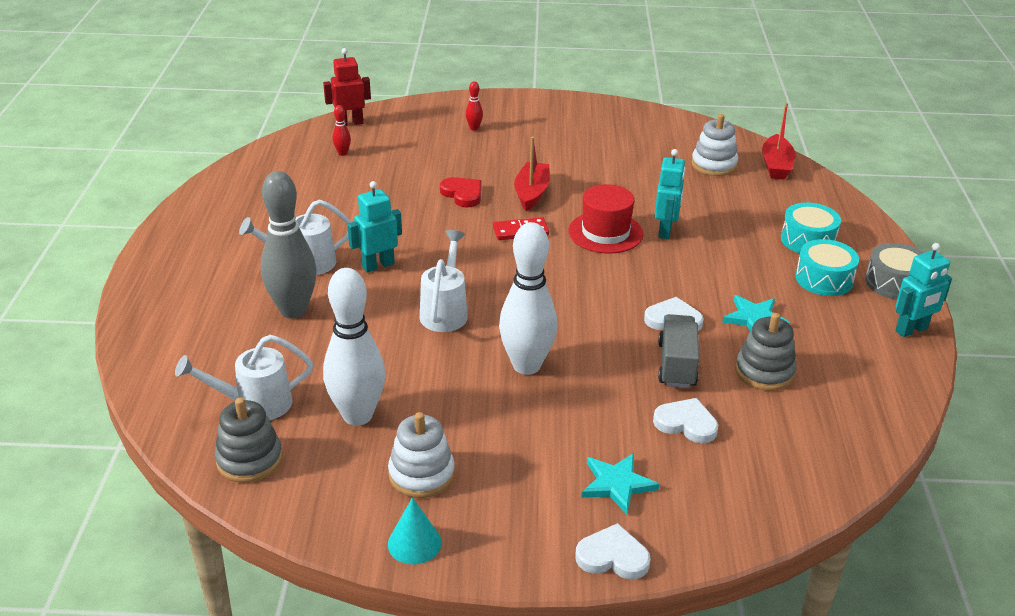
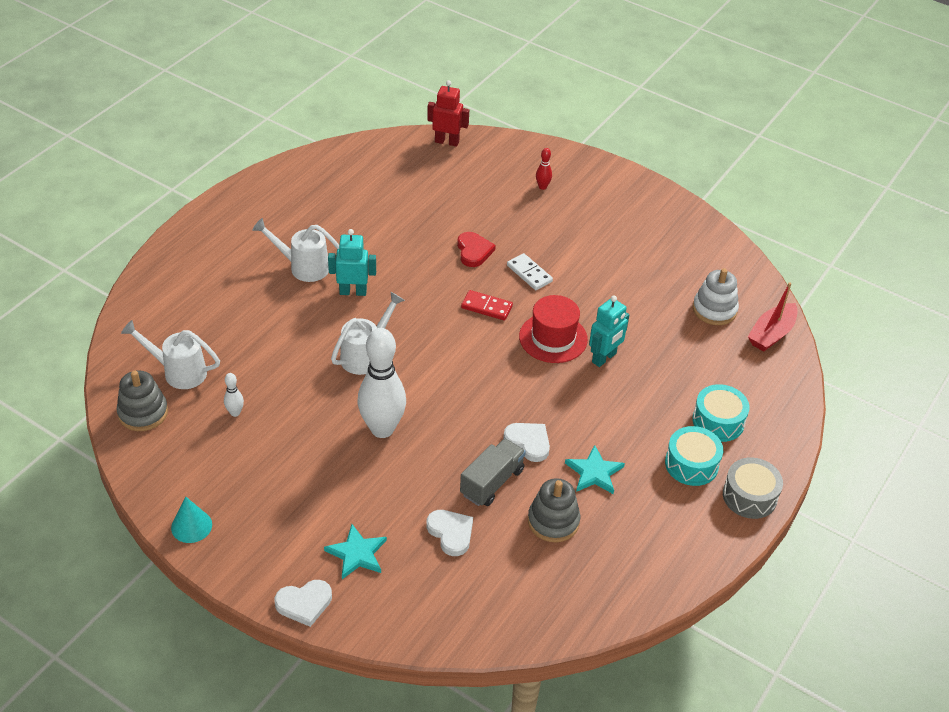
camera: 30 degrees right, 10 degrees up
grey bowling pin [261,171,317,318] -> none
white bowling pin [323,268,385,426] -> white bowling pin [224,373,244,417], size x0.41
red bowling pin [333,105,351,156] -> none
white stacking toy [388,412,455,498] -> none
red boat [514,137,550,211] -> white domino [507,253,553,290]
white heart [575,523,651,579] -> white heart turned 120 degrees clockwise [275,580,332,627]
turquoise robot [895,243,952,337] -> none

